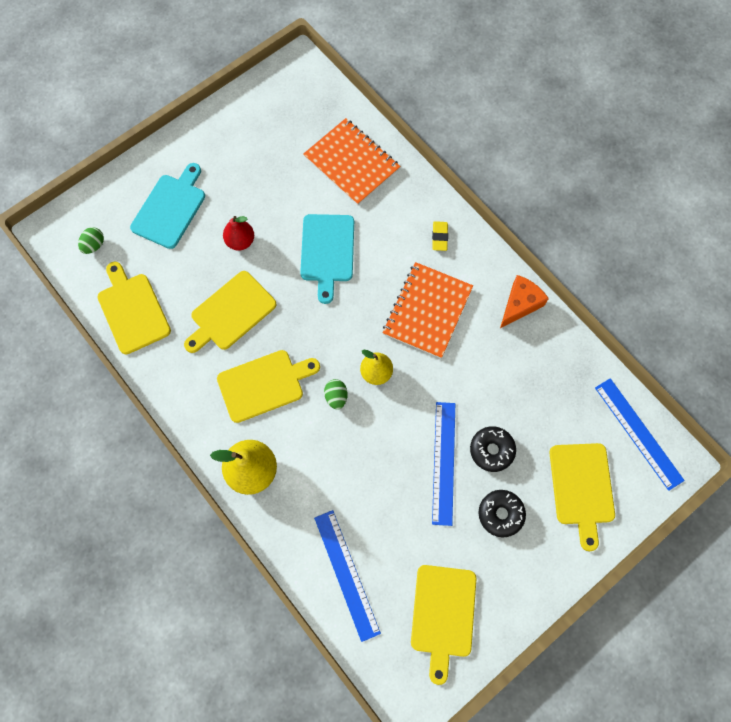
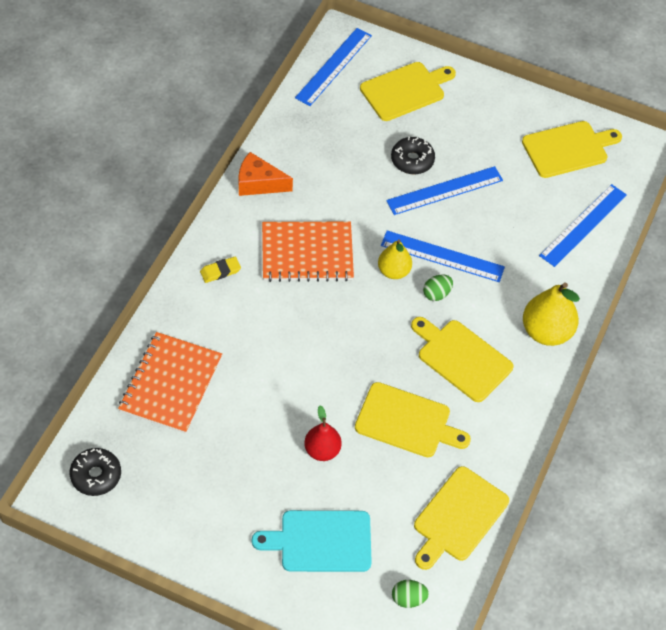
camera: 120 degrees left, 15 degrees down
turquoise cutting board [300,214,354,304] -> none
black donut [479,490,526,537] -> black donut moved to [70,448,121,496]
none -> blue ruler [381,231,505,282]

